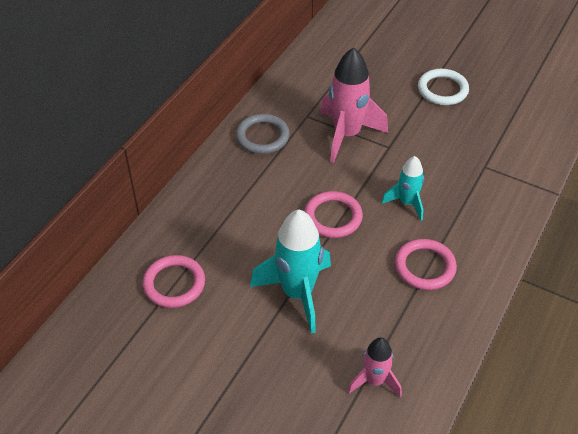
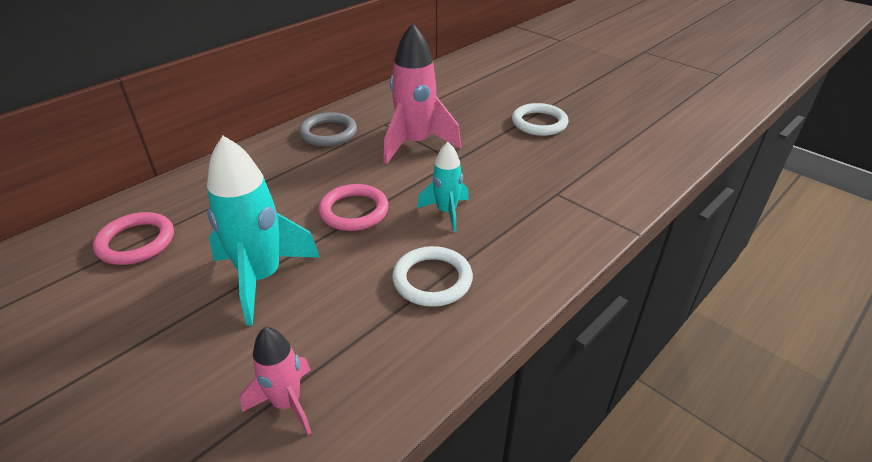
camera: 15 degrees right, 10 degrees down
pink ring [395,239,457,290] -> white ring [392,246,473,307]

